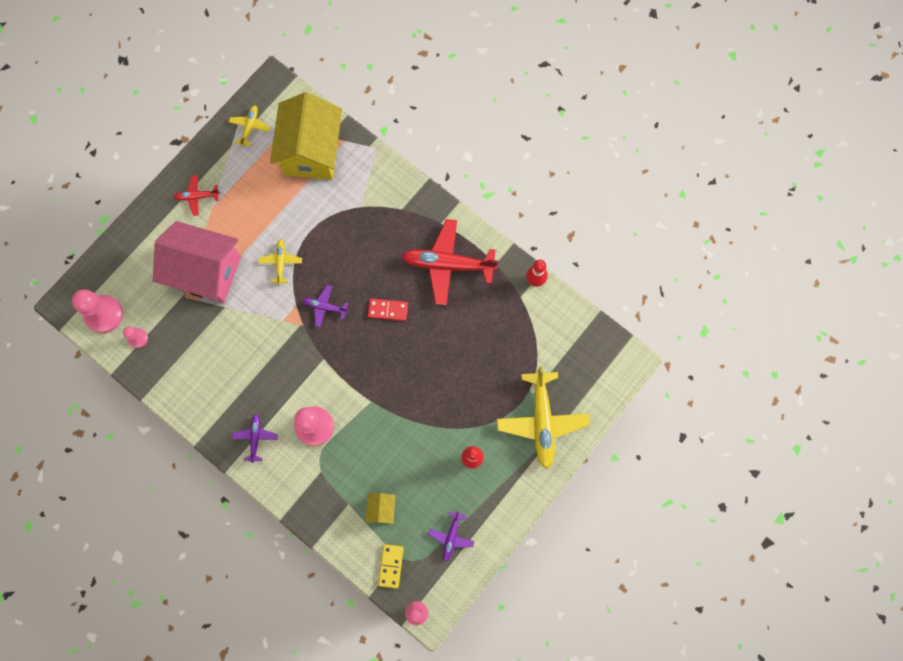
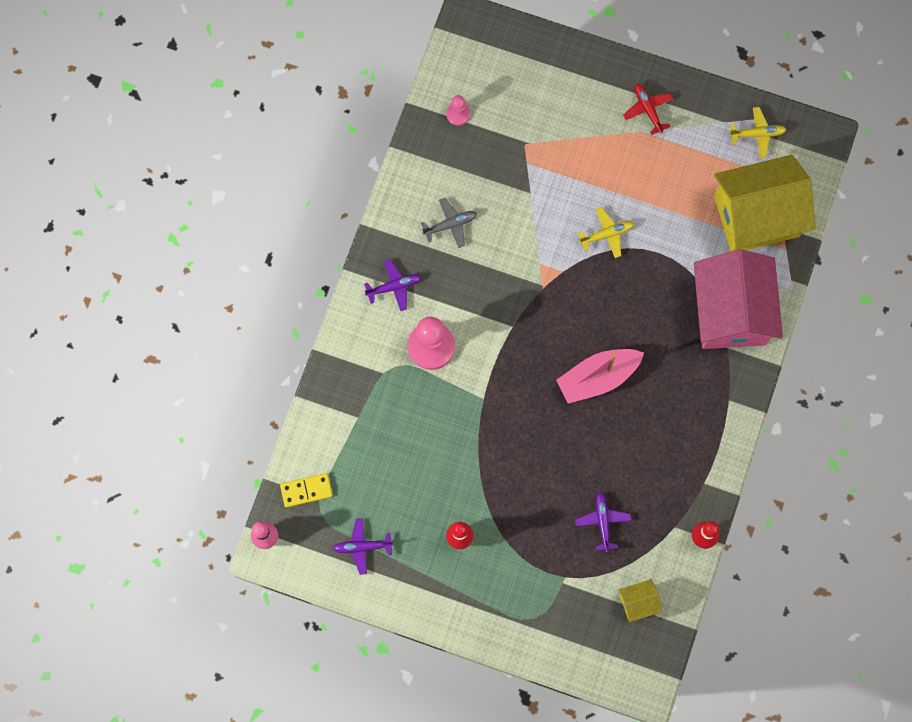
camera: 70 degrees right, 0 degrees up
pink pawn [72,290,123,333] -> none
pink house [153,221,241,303] -> pink house moved to [694,249,783,349]
purple plane [302,285,348,327] -> purple plane moved to [575,492,631,552]
yellow house [366,493,395,524] -> yellow house moved to [619,579,662,622]
red domino [368,299,408,321] -> pink boat [556,349,644,404]
red plane [401,219,498,305] -> none
yellow plane [497,366,590,469] -> none
none -> grey plane [421,198,477,248]

